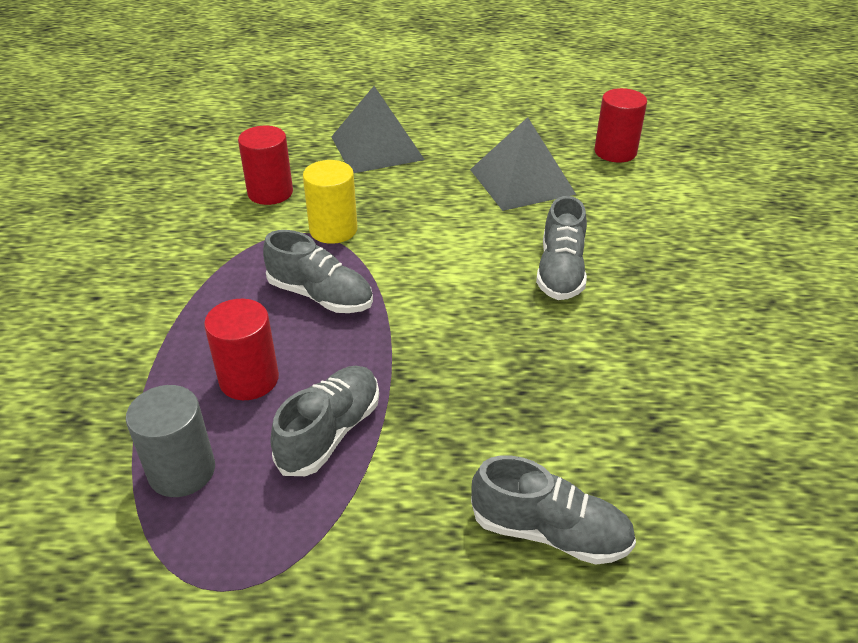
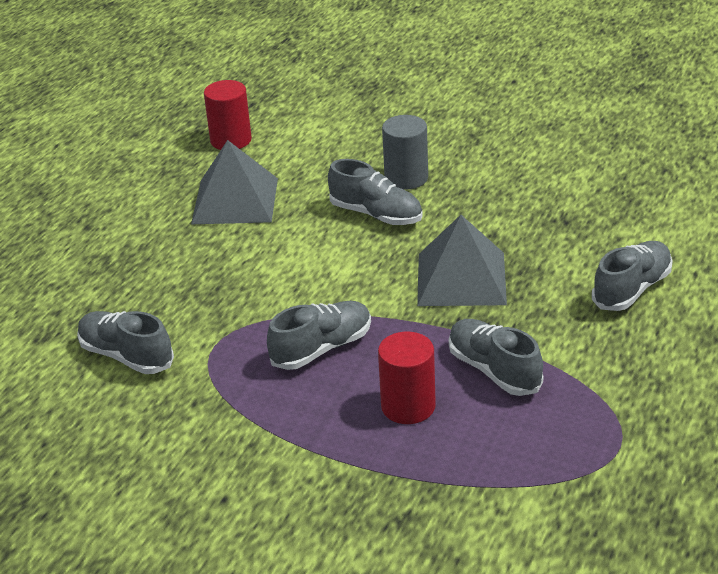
camera: 65 degrees left, 5 degrees down
grey cylinder [126,385,215,497] -> grey cylinder moved to [382,115,428,190]
red cylinder [238,126,293,205] -> grey shoe [77,311,174,374]
yellow cylinder [303,160,357,244] -> none
grey pyramid [332,86,425,173] -> grey pyramid moved to [417,215,507,306]

